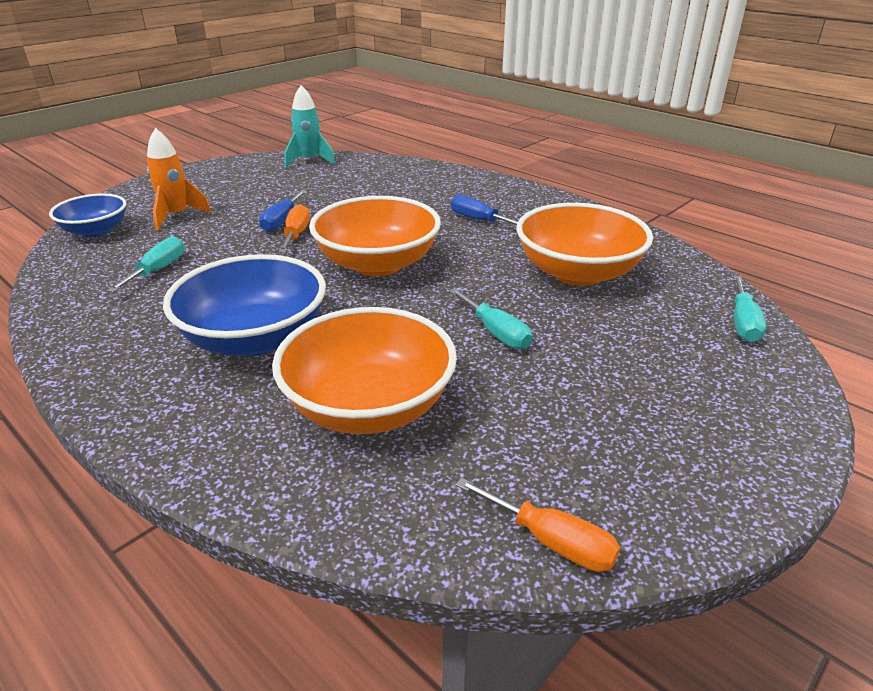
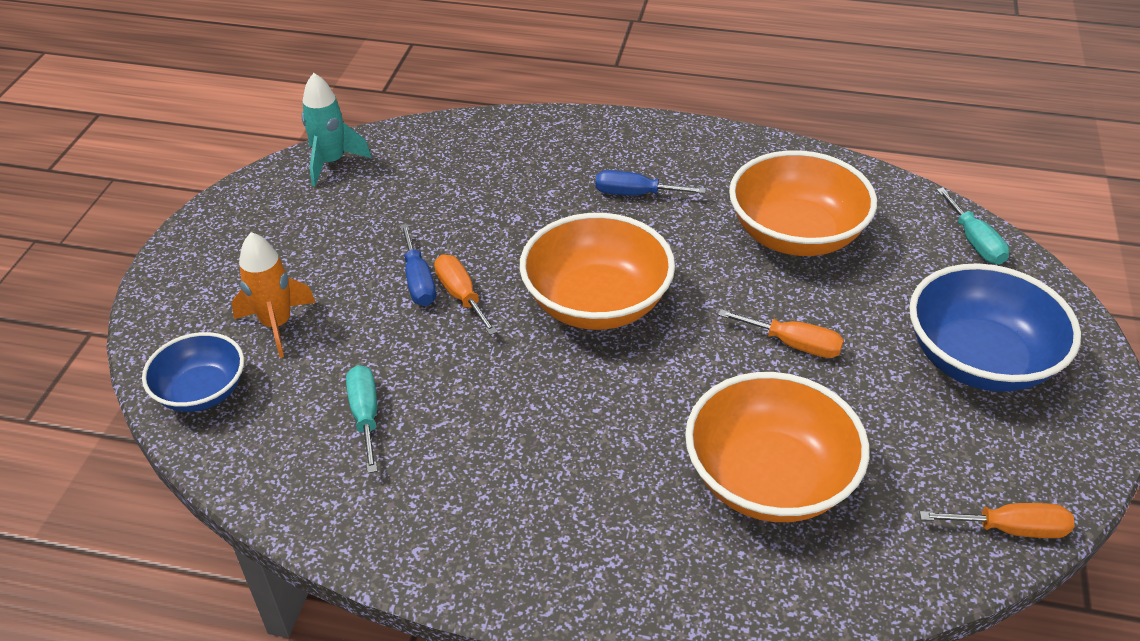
camera: 30 degrees left, 10 degrees up
blue bowl [163,254,326,356] -> blue bowl moved to [909,263,1081,392]
turquoise screwdriver [449,289,533,349] -> orange screwdriver [718,309,844,358]

